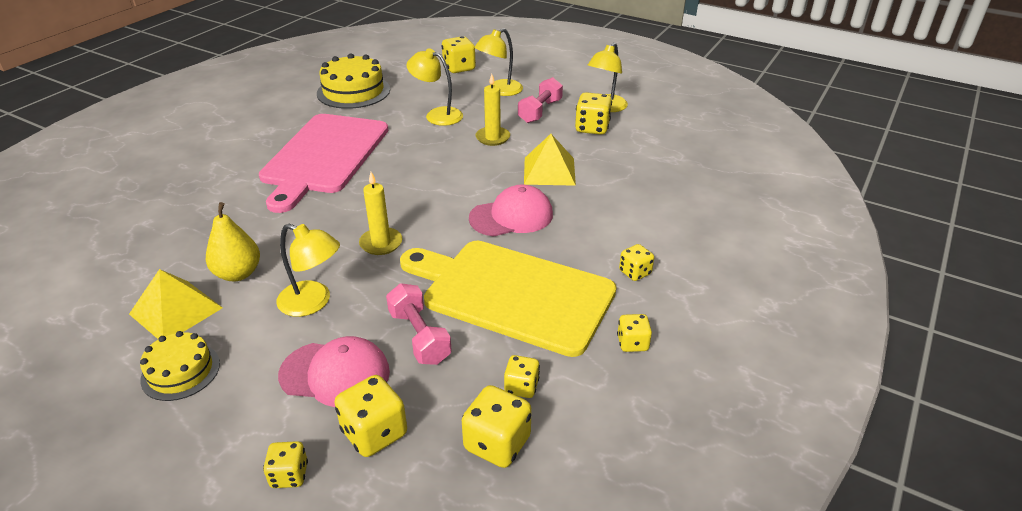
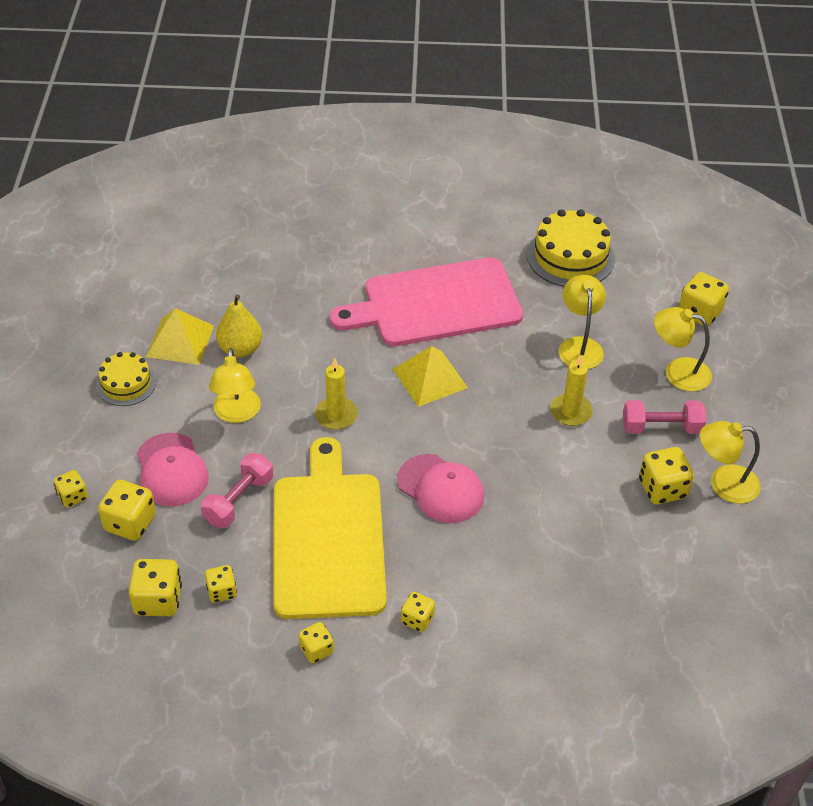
camera: 60 degrees right, 10 degrees up
yellow pyramid [524,134,576,186] -> yellow pyramid moved to [393,346,468,407]

